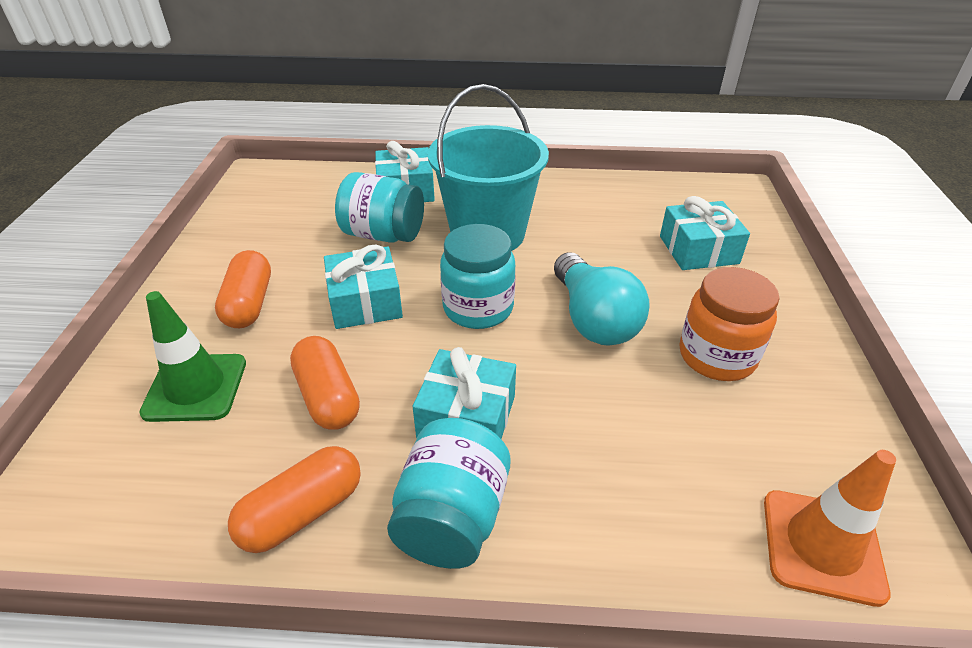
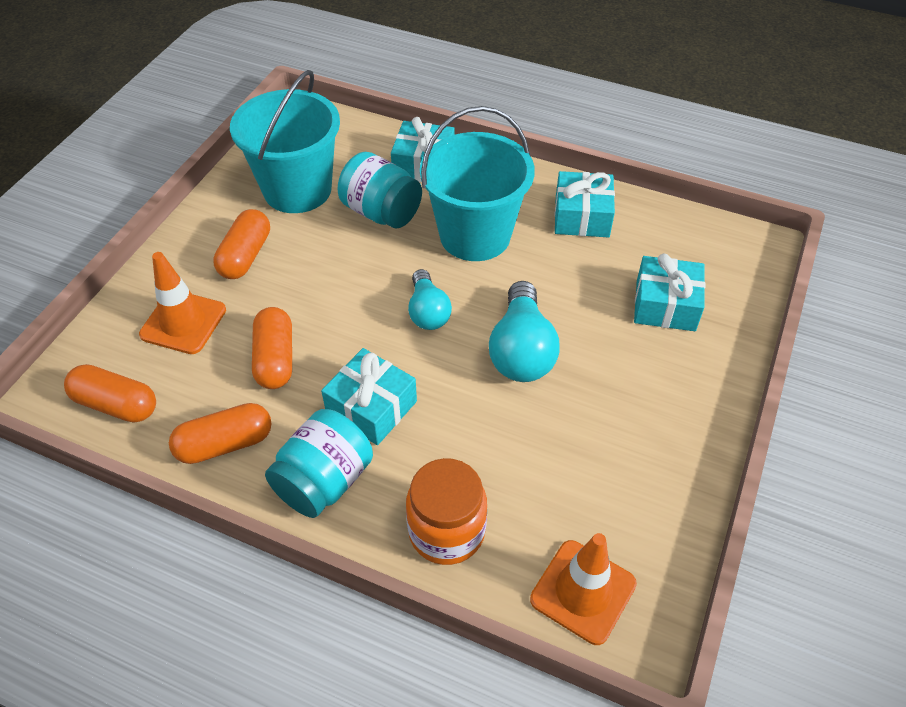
camera: 20 degrees right, 10 degrees up
green traffic cone [139,291,246,422] -> orange traffic cone [139,252,226,354]
turquoise gift [324,245,403,329] -> turquoise gift moved to [555,171,615,237]
turquoise jar [440,224,516,329] -> turquoise light bulb [408,269,452,330]
orange jar [680,267,779,381] -> orange jar moved to [406,458,487,565]
none -> orange capsule [64,364,156,423]
none -> turquoise bucket [230,70,340,213]

